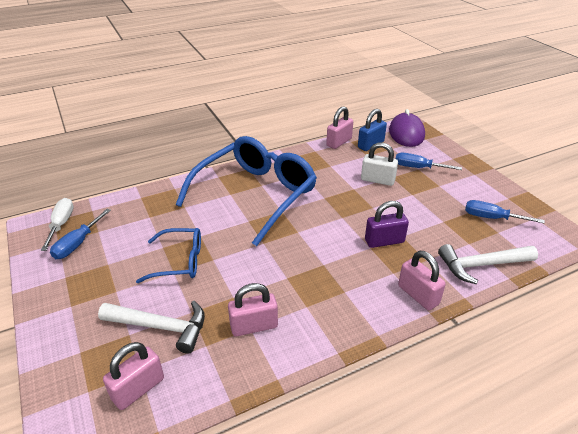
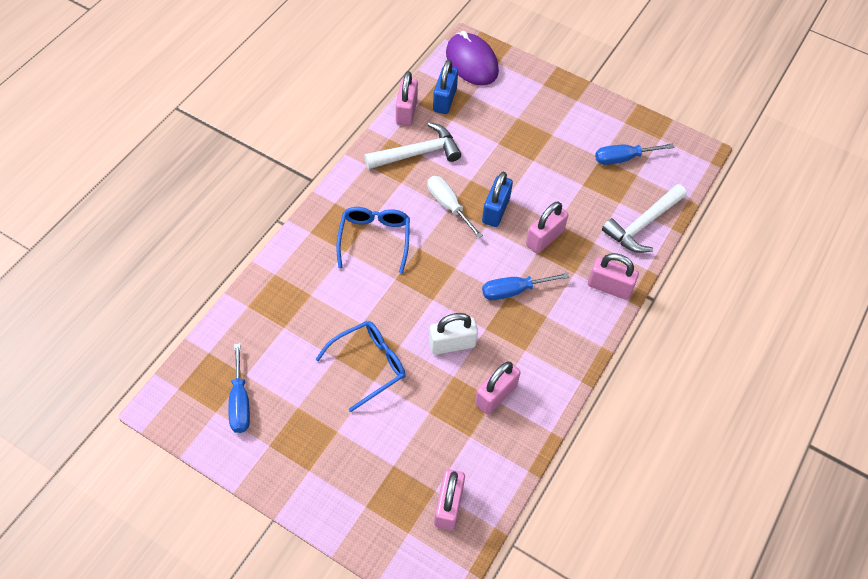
camera: 35 degrees left, 20 degrees up
white screwdriver [40,198,74,251] -> white screwdriver moved to [427,176,483,239]
white hammer [98,301,205,354] -> white hammer moved to [364,122,461,169]
blue glasses [176,136,317,246] -> blue glasses [336,207,410,273], size x0.51
white padlock [361,142,398,186] -> white padlock moved to [429,313,478,355]
purple padlock [365,201,409,248] -> pink padlock [526,202,568,254]
blue screwdriver [396,153,462,170] -> blue screwdriver moved to [482,272,569,300]
none -> blue padlock [482,172,513,227]

